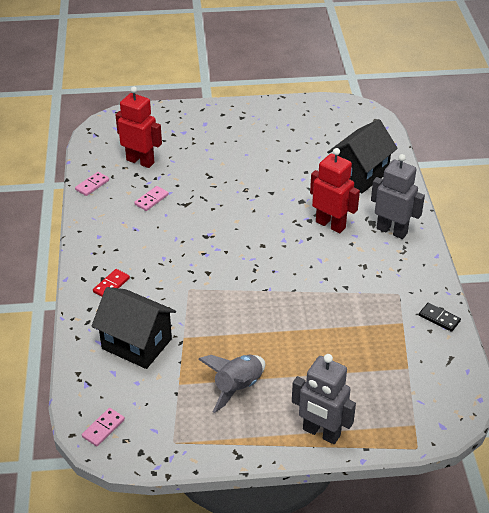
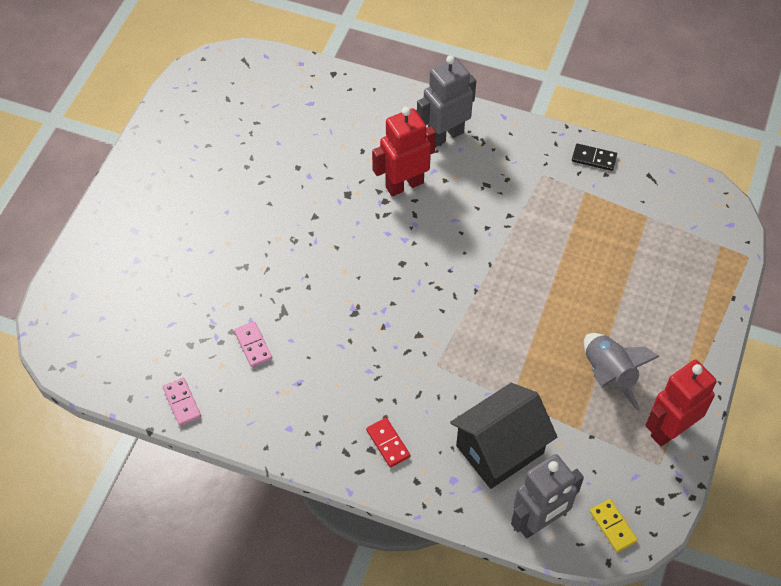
camera: 65 degrees left, 15 degrees up
pink domino [82,408,125,447] -> yellow domino [590,499,638,552]
red robot [115,86,162,168] -> red robot moved to [645,360,716,447]
grey robot [292,354,356,444] -> grey robot moved to [511,454,584,538]
black house [327,119,398,193] -> none
black domino [419,303,461,332] -> black domino turned 45 degrees clockwise [572,144,617,171]

